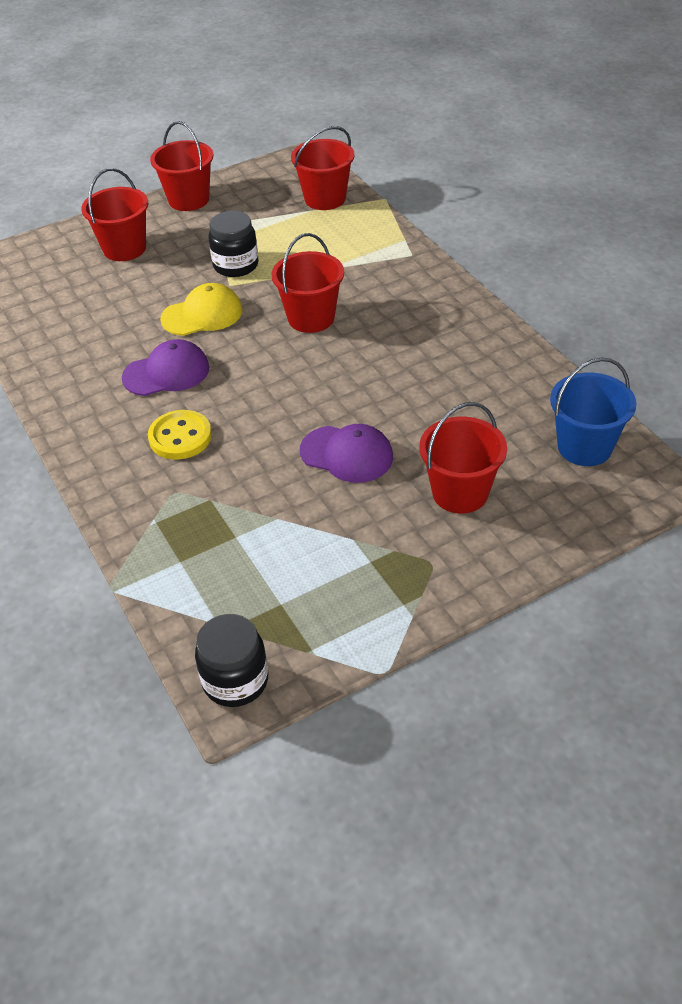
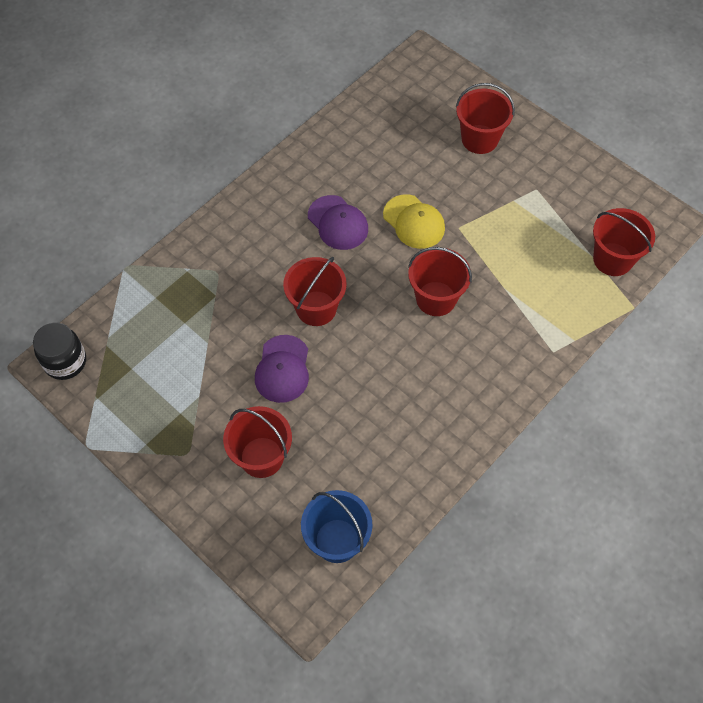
camera: 70 degrees right, 15 degrees up
yellow button [148,410,212,460] -> none
red bucket [150,121,213,211] -> red bucket moved to [283,257,347,326]
black jar [208,211,259,277] -> none

